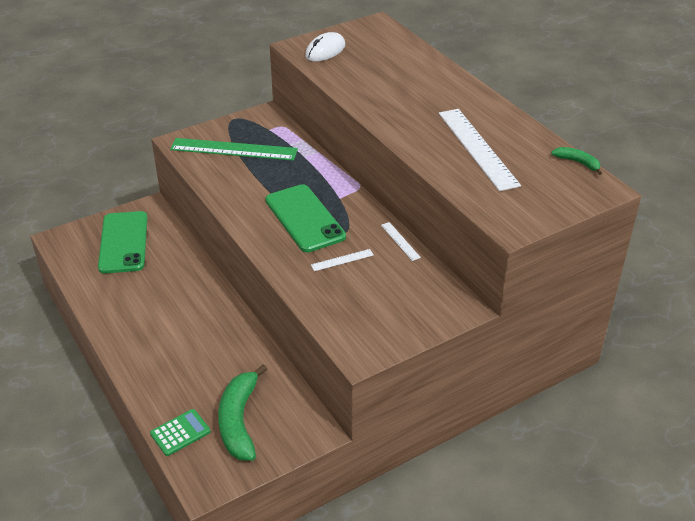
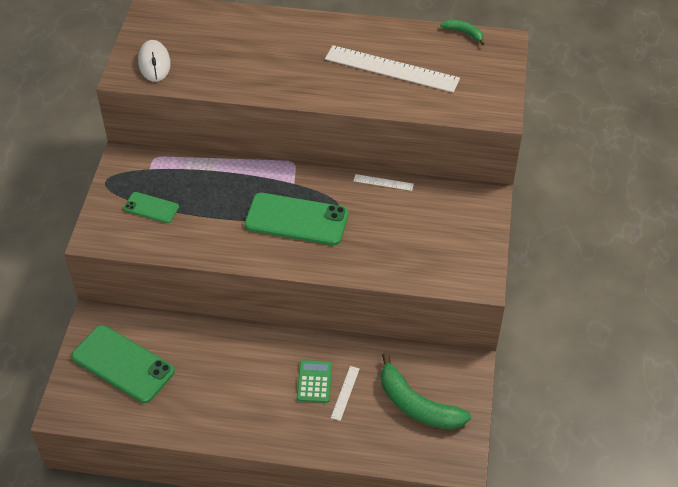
camera: 50 degrees left, 10 degrees up
green calculator [150,409,211,456] -> green calculator moved to [297,360,332,403]
green ruler [170,138,298,161] -> green phone [123,192,179,223]
white ruler [311,249,374,271] -> white ruler moved to [331,366,360,421]
green banana [551,147,602,175] -> green banana turned 45 degrees clockwise [440,19,484,45]

